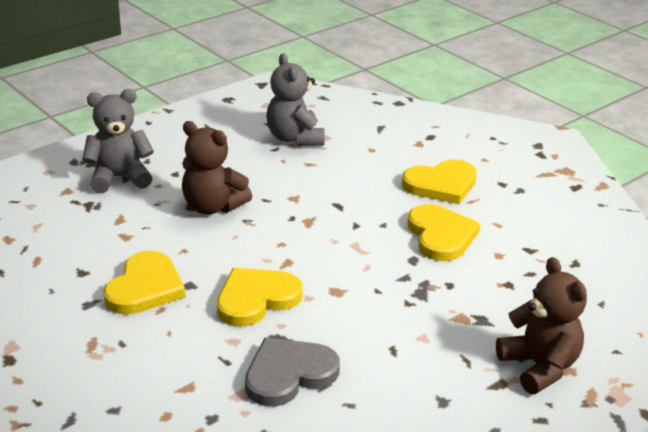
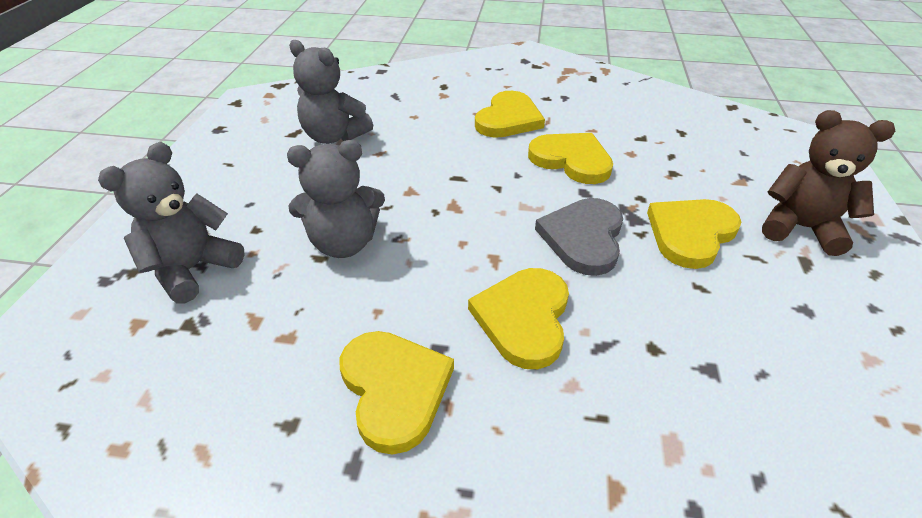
camera: 40 degrees left, 10 degrees up
brown teddy bear [182,121,252,214] -> grey teddy bear [287,140,385,258]
grey heart [245,338,340,406] -> grey heart moved to [535,198,623,276]
none -> yellow heart [647,199,741,269]

